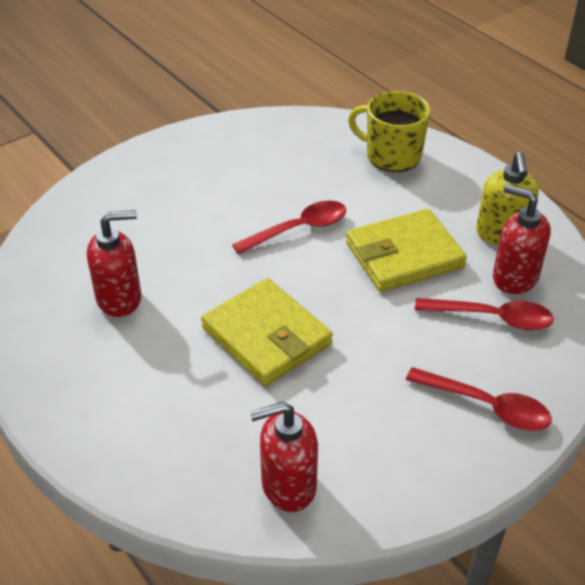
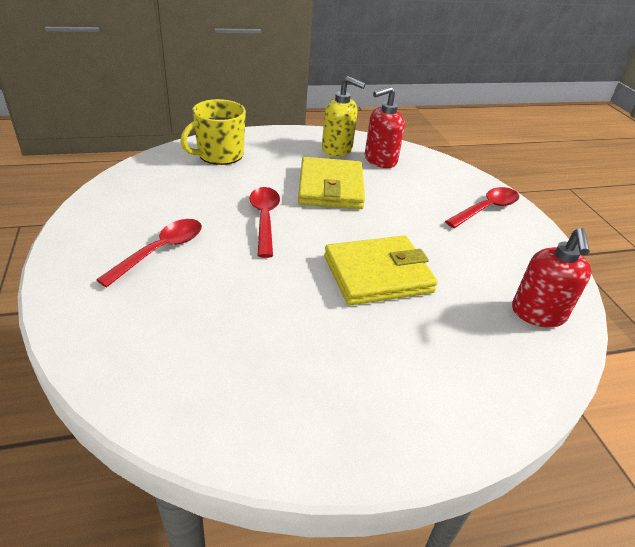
camera: 70 degrees left, 5 degrees down
red soap dispenser [87,210,141,317] -> none
red spoon [415,298,554,330] -> red spoon moved to [96,219,202,287]

